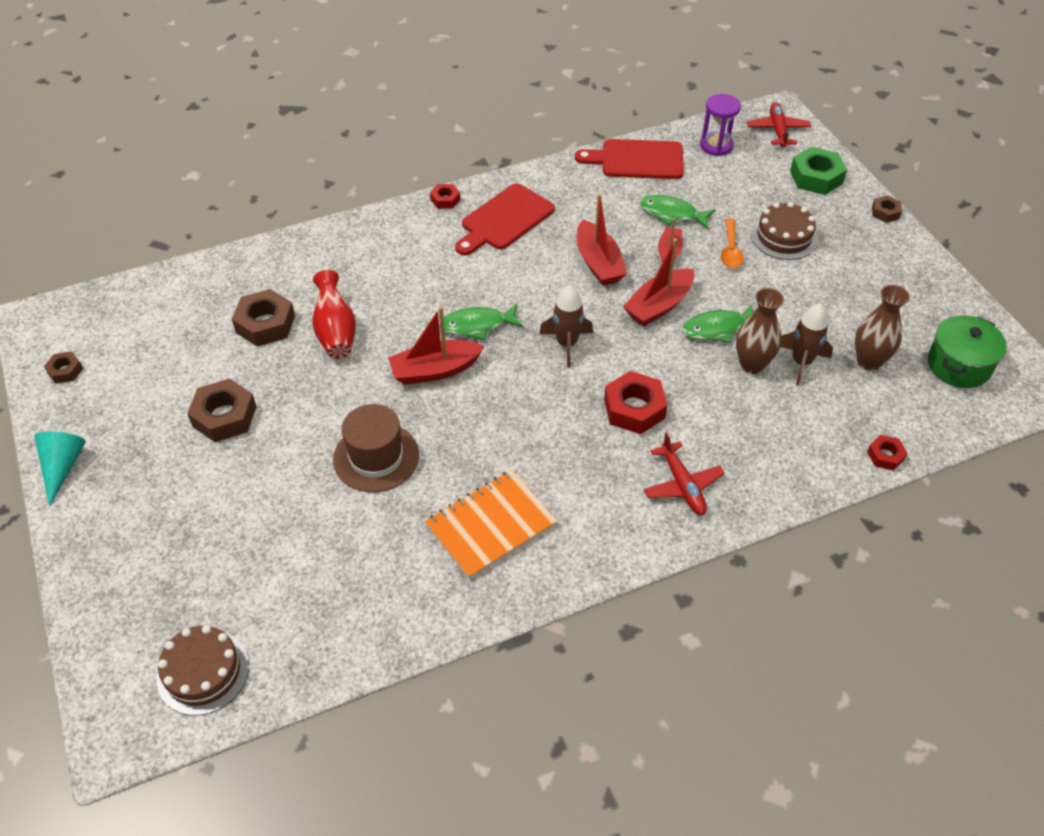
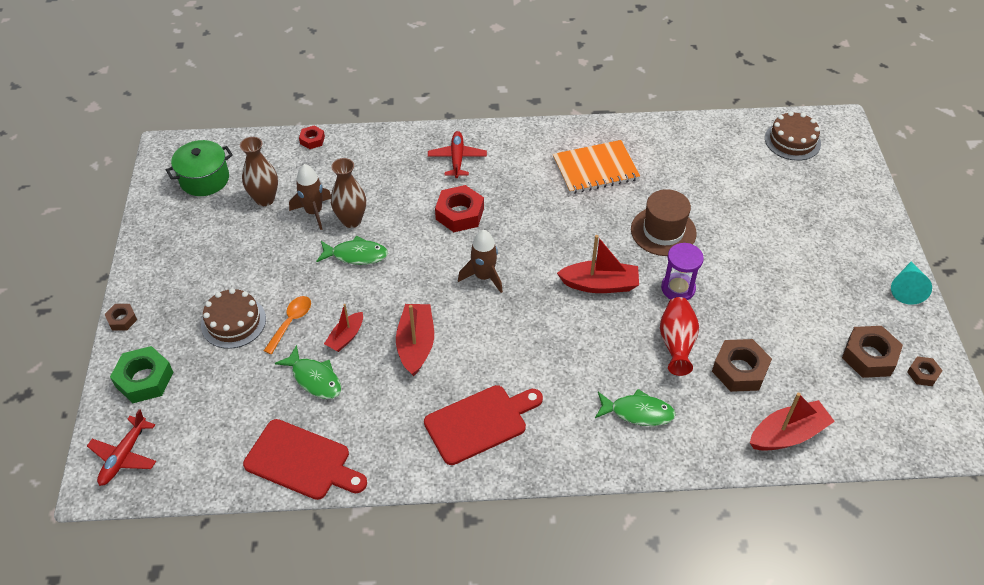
camera: 160 degrees left, 0 degrees up
brown nut [187,378,256,442] -> brown nut moved to [842,326,903,378]
red nut [430,184,460,209] -> none
green fish [444,304,523,340] -> green fish moved to [595,389,676,426]
red boat [623,238,694,326] -> red boat moved to [750,393,835,451]
purple hourglass [700,94,741,156] -> purple hourglass moved to [661,243,704,300]

